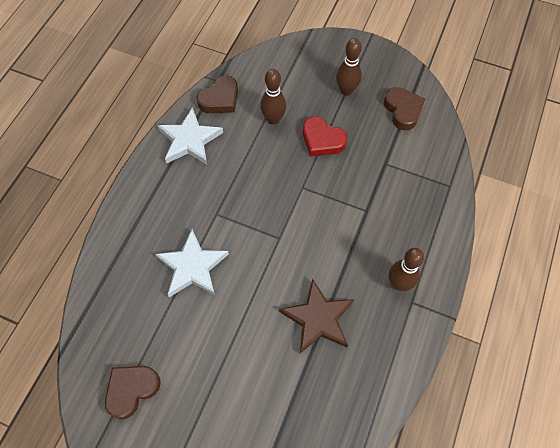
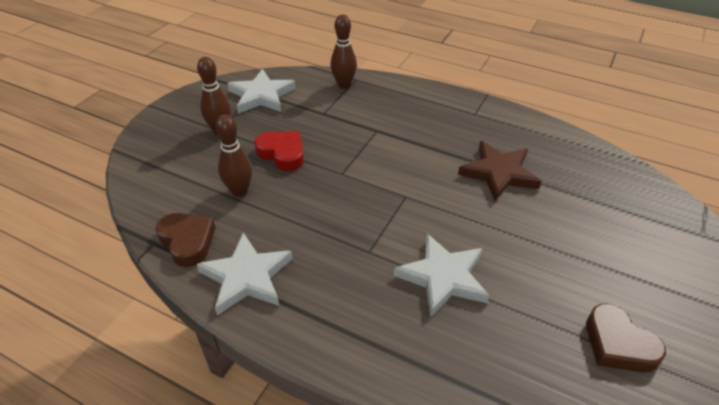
camera: 85 degrees left, 20 degrees down
red heart [303,117,347,157] -> red heart turned 90 degrees counterclockwise [254,131,304,171]
brown heart [384,87,425,130] -> white star [227,69,296,114]
brown bowling pin [389,248,424,291] -> brown bowling pin moved to [330,14,357,89]

